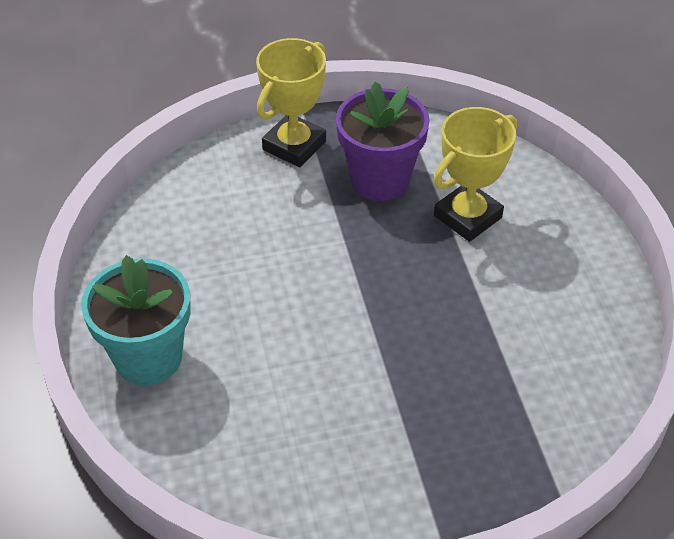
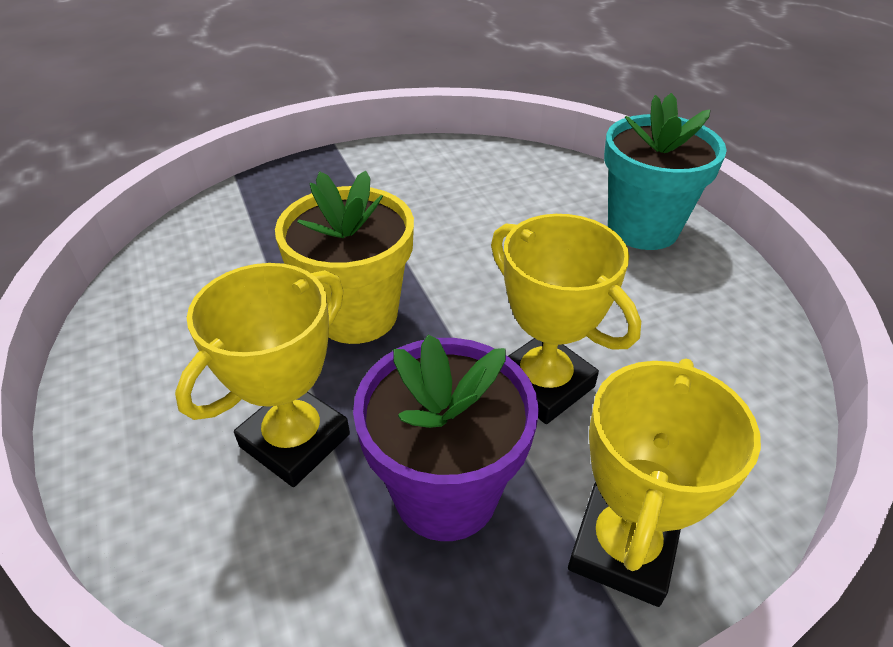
camera: 170 degrees right, 5 degrees down
none -> yellow flower pot [275,170,414,344]
none -> yellow trophy [491,214,641,424]

